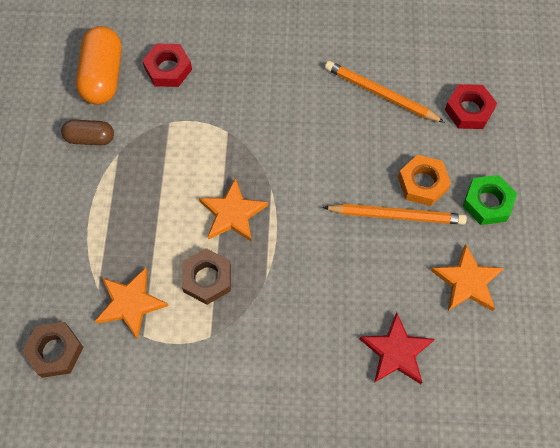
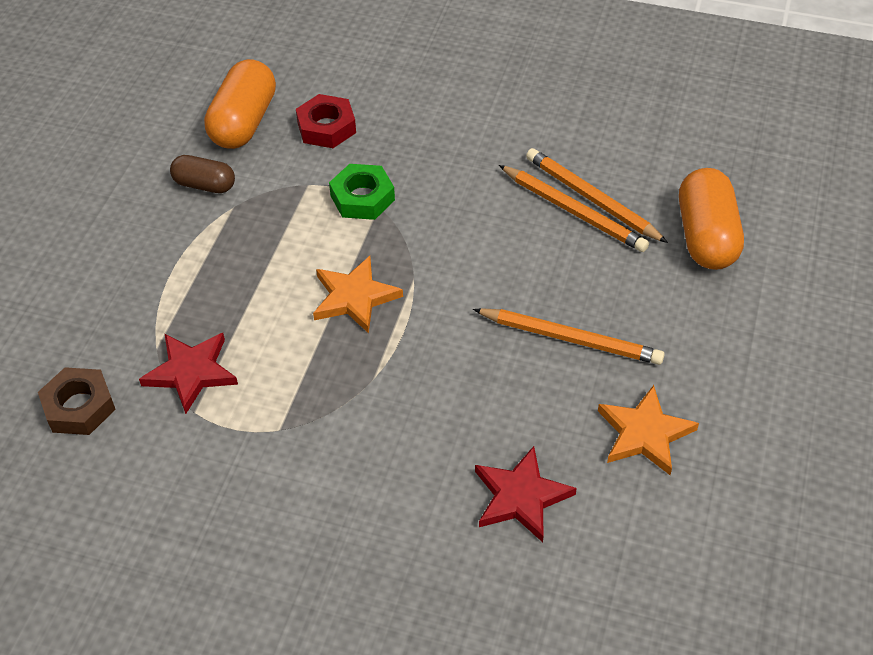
camera: 15 degrees right, 15 degrees down
orange star [95,268,168,340] -> red star [139,333,238,414]
brown nut [182,248,231,305] -> none
orange nut [398,155,451,206] -> none
red nut [445,84,497,129] -> orange capsule [679,168,744,270]
green nut [463,175,517,225] -> green nut moved to [329,164,395,220]
none -> orange pencil [499,165,649,252]

